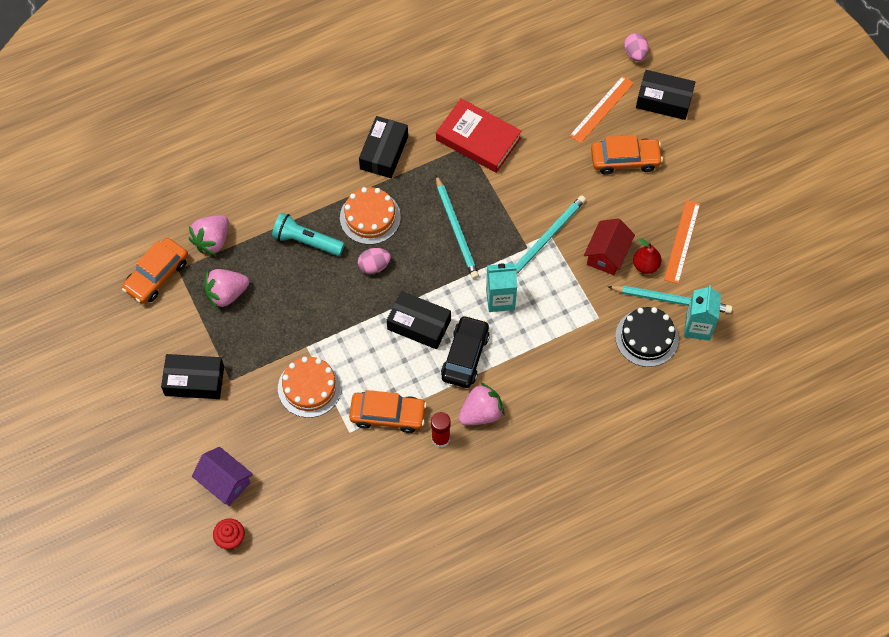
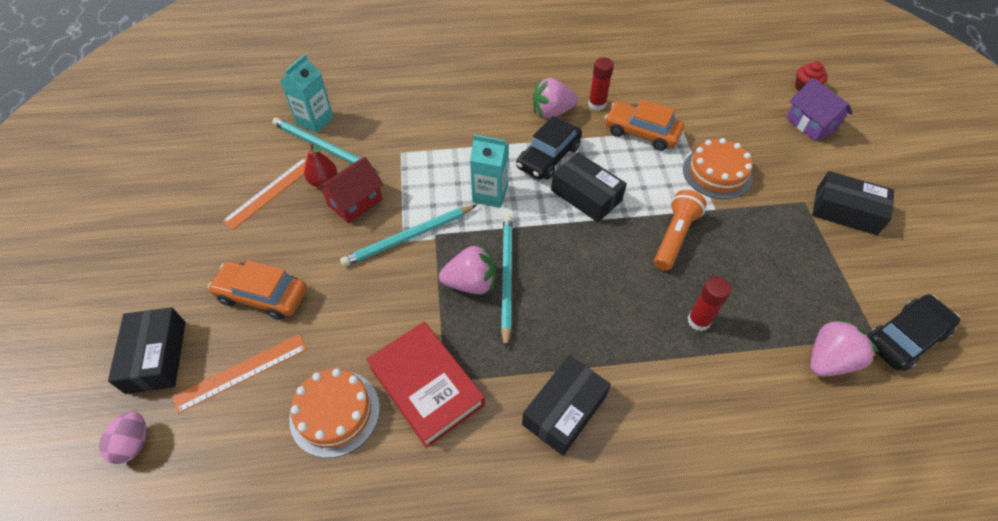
camera: 160 degrees left, 10 degrees down
orange car [122,238,188,304] -> black car [867,294,961,371]
pink strawberry [204,269,249,309] -> pink strawberry moved to [439,243,496,294]
turquoise flashlight [272,213,345,256] -> red glue stick [687,276,731,331]
orange cake [340,187,401,244] -> orange cake moved to [289,368,380,458]
pink egg [358,248,391,274] -> none
black cake [615,307,679,367] -> none
black box [636,70,695,120] -> black box turned 45 degrees clockwise [108,307,186,394]
none -> orange flashlight [654,190,706,271]

